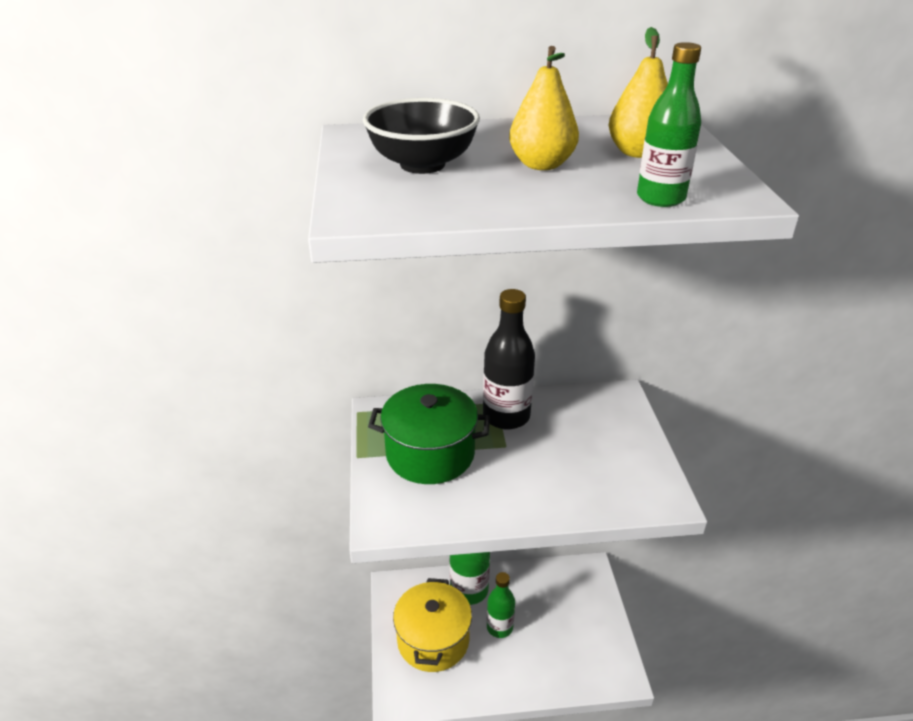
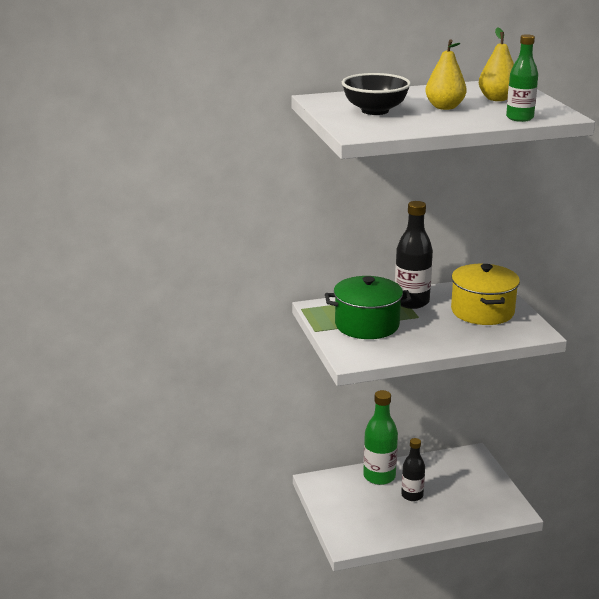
camera: 10 degrees left, 10 degrees down
yellow pot [393,578,472,672] -> yellow pot moved to [451,264,520,325]
green bottle [487,572,515,638] -> black bottle [401,438,425,501]

